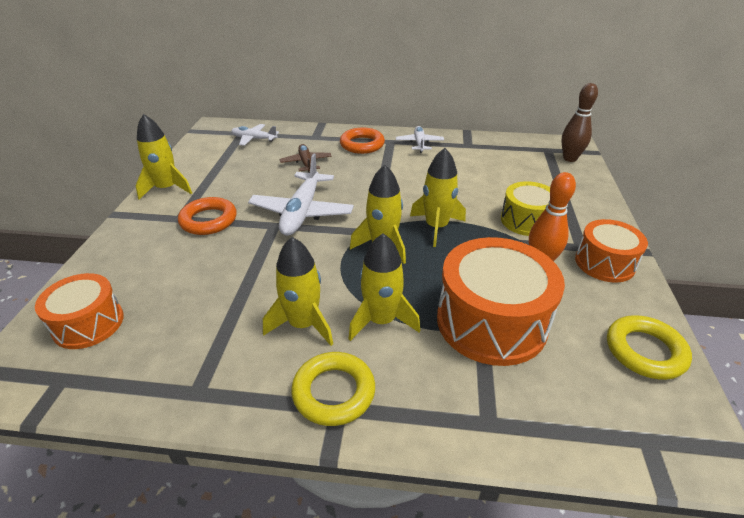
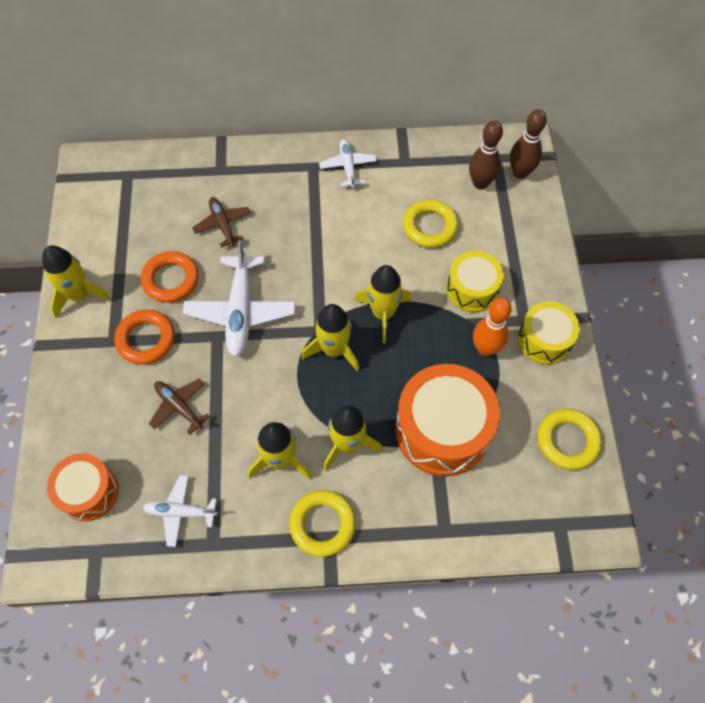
camera: 10 degrees left, 25 degrees up
white plane [231,124,279,146] -> white plane moved to [143,475,218,547]
orange ring [340,127,385,154] -> orange ring moved to [141,251,199,303]
orange drum [575,219,648,283] -> yellow drum [518,301,580,365]
none -> brown plane [149,379,210,435]
none -> yellow ring [403,199,458,248]
none -> brown bowling pin [469,120,503,189]

